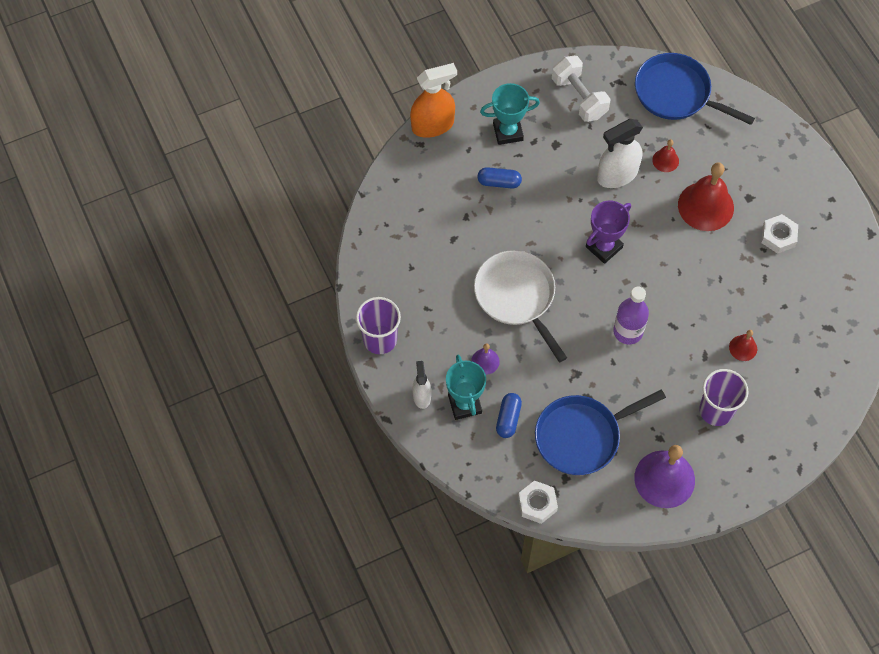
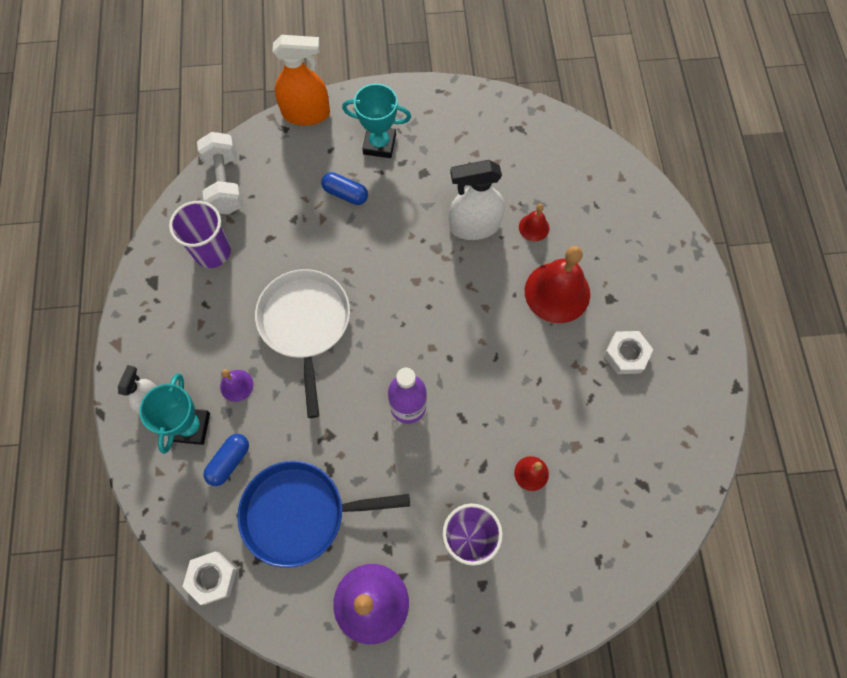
camera: 20 degrees right, 5 degrees up
purple cup [356,297,401,354] -> purple cup moved to [169,201,231,268]
white dumbbell [552,56,610,122] -> white dumbbell moved to [197,132,244,214]
purple trophy [586,201,631,264] -> none
blue pan [635,53,755,125] -> none

